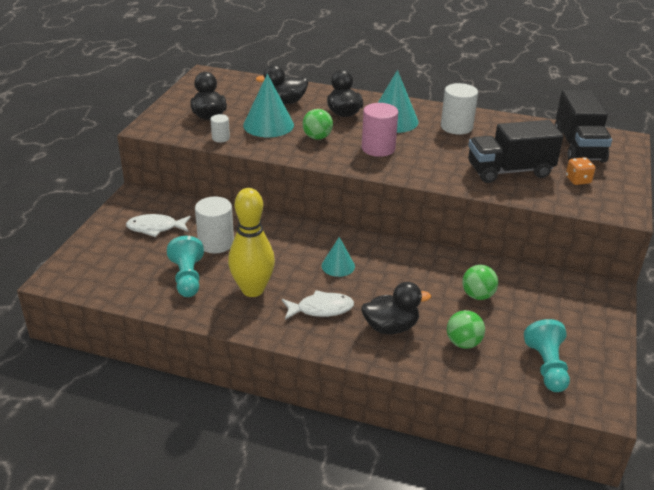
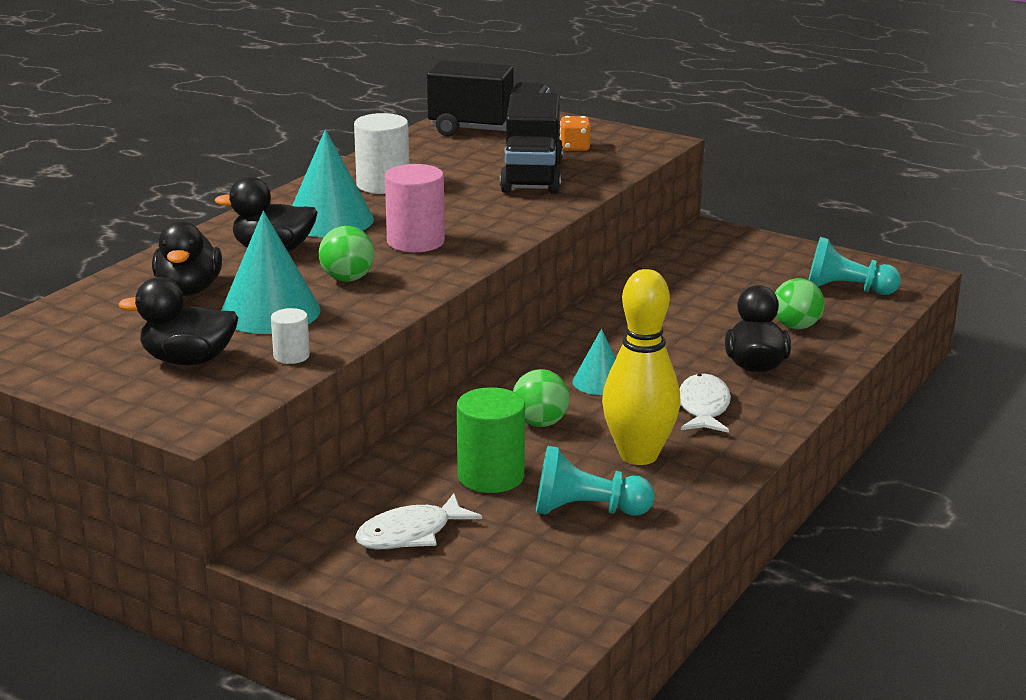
camera: 75 degrees left, 10 degrees down
white fish [126,214,191,237] -> white fish turned 45 degrees clockwise [355,493,482,549]
white cylinder [195,196,234,253] -> green cylinder [457,387,525,493]
green ball [462,265,498,300] -> green ball moved to [513,369,570,427]

